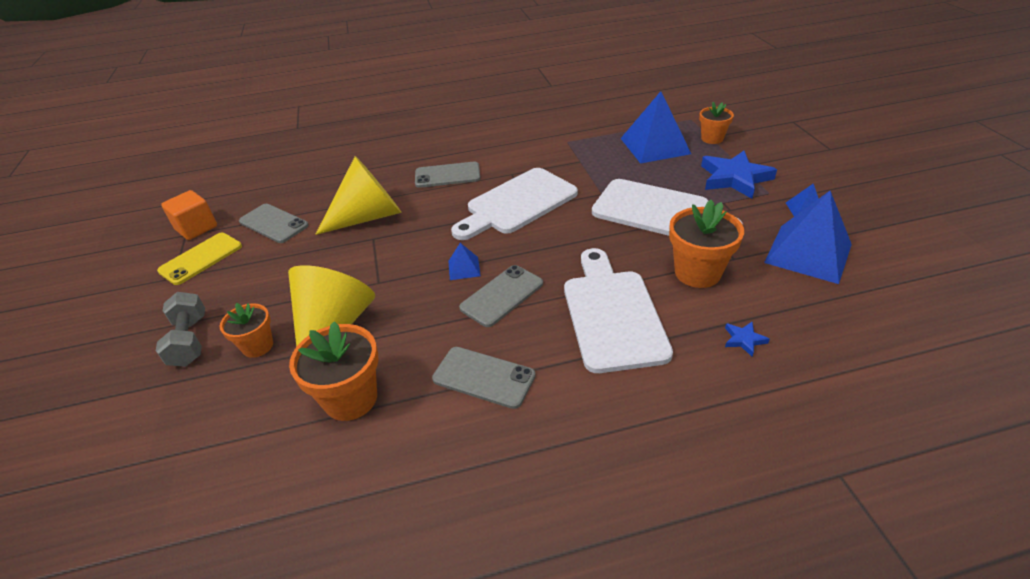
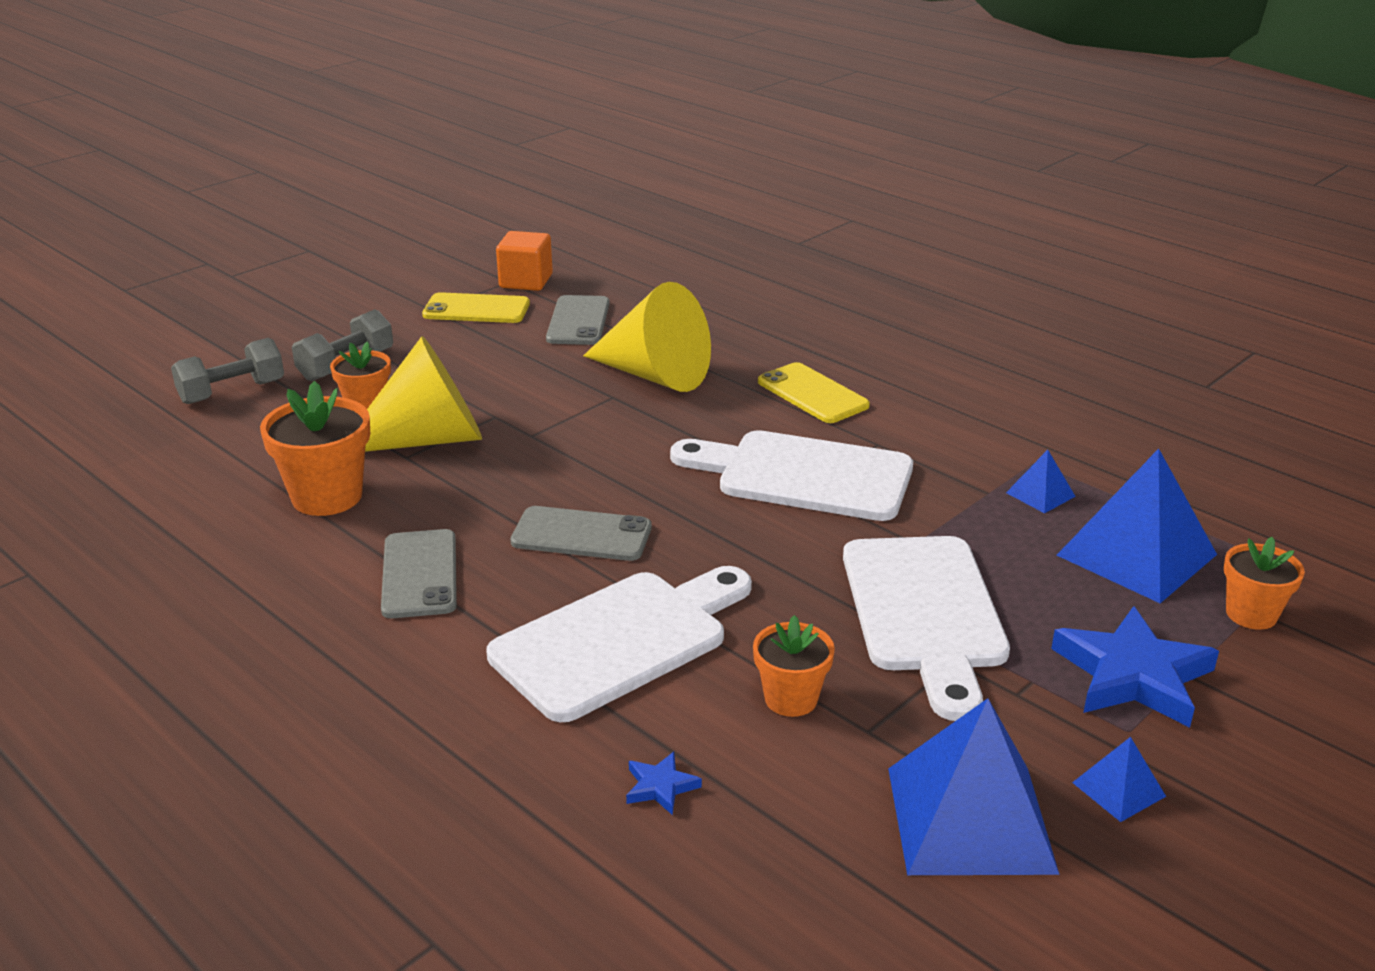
camera: 55 degrees right, 10 degrees down
grey phone [415,162,480,188] -> yellow phone [758,362,870,423]
blue pyramid [448,243,481,280] -> blue pyramid moved to [1006,450,1076,513]
orange flower pot [669,200,744,288] -> orange flower pot [753,615,835,717], size x0.63
none -> grey dumbbell [171,338,284,404]

